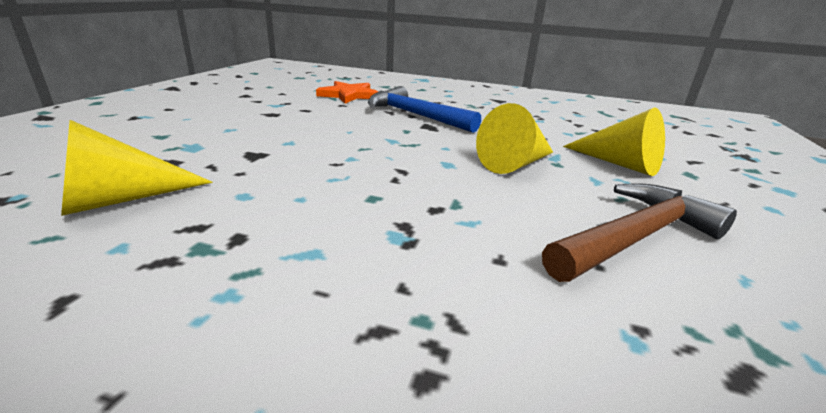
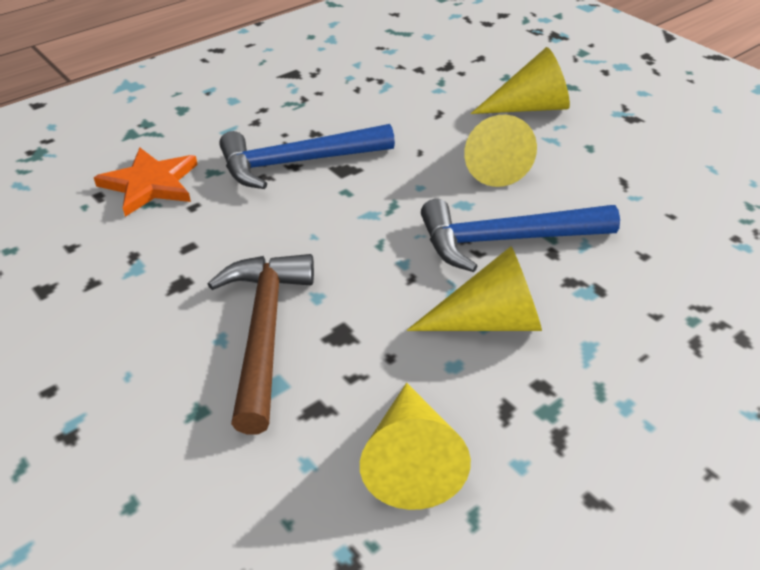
camera: 55 degrees left, 15 degrees up
brown hammer [542,184,737,282] -> brown hammer moved to [208,254,314,435]
none -> yellow cone [407,246,542,331]
none -> blue hammer [421,199,620,272]

